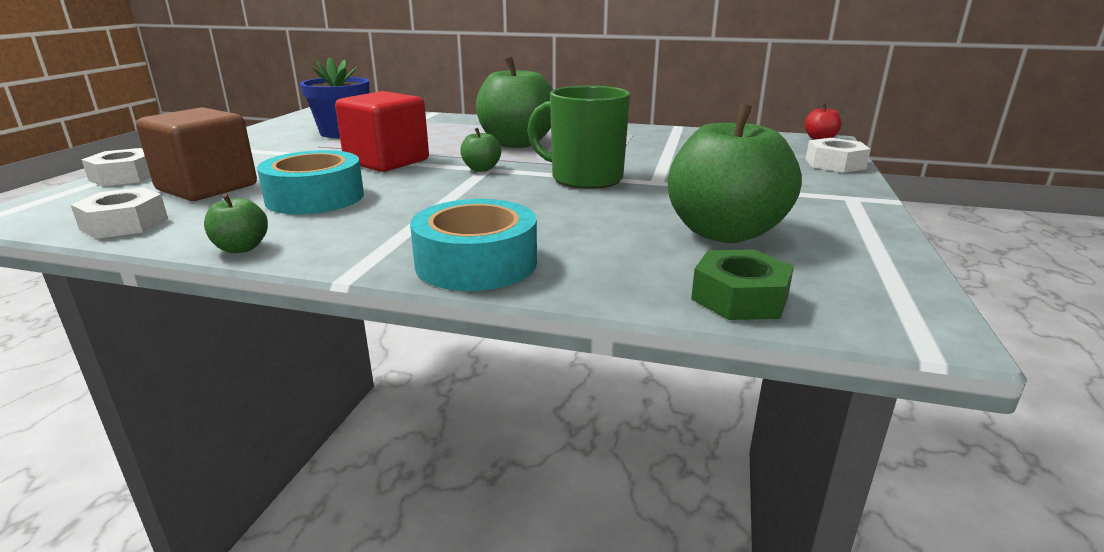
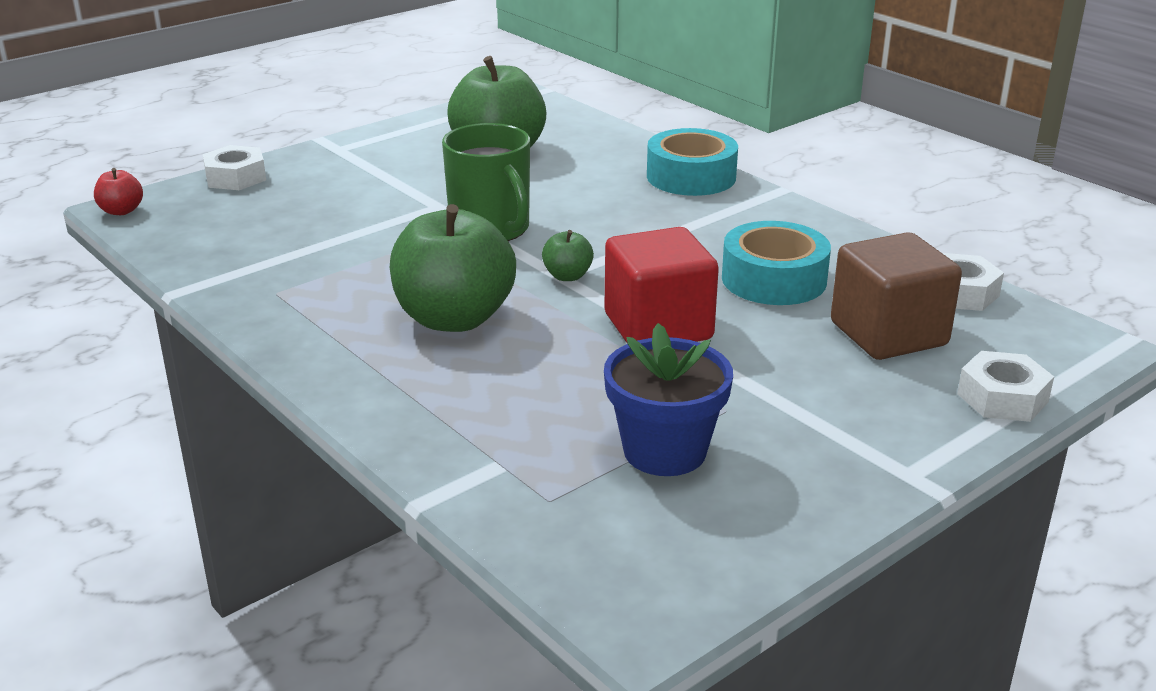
camera: 145 degrees left, 5 degrees up
green apple [204,194,268,253] -> none
green nut [691,249,794,320] -> none

